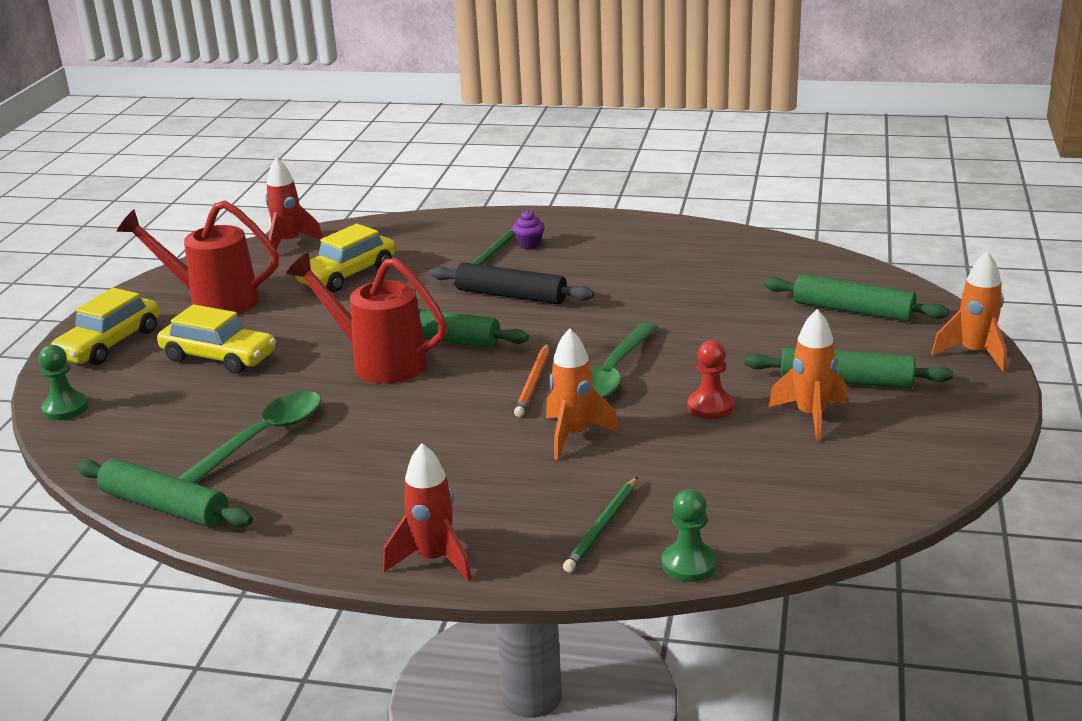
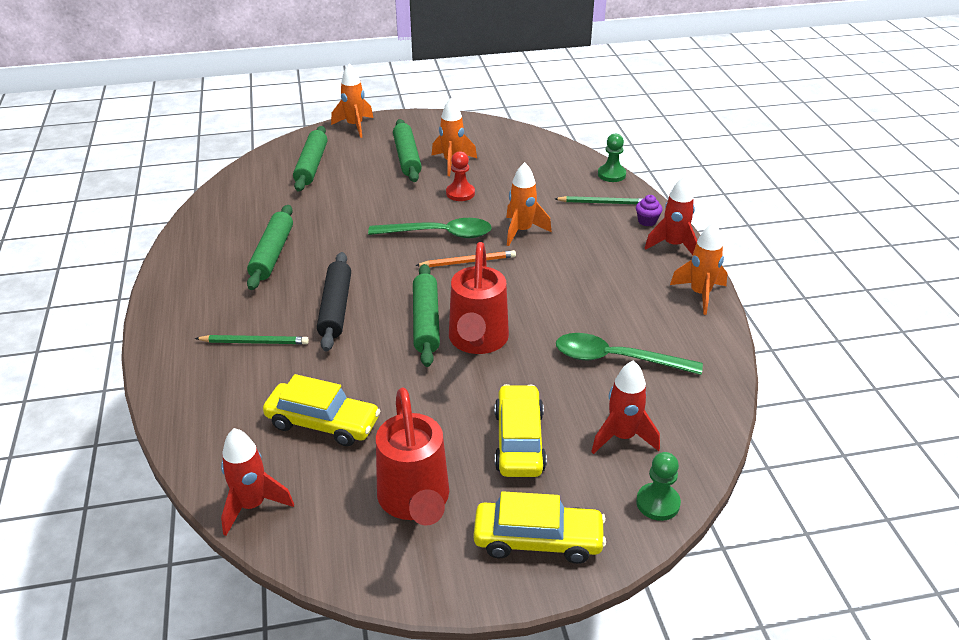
camera: 115 degrees left, 10 degrees up
green rolling pin [77,459,253,527] -> green rolling pin moved to [247,205,293,290]
purple cupcake [513,210,545,249] -> purple cupcake moved to [636,195,663,227]
none -> red rocket [591,360,660,454]
none -> orange rocket [670,222,727,315]

